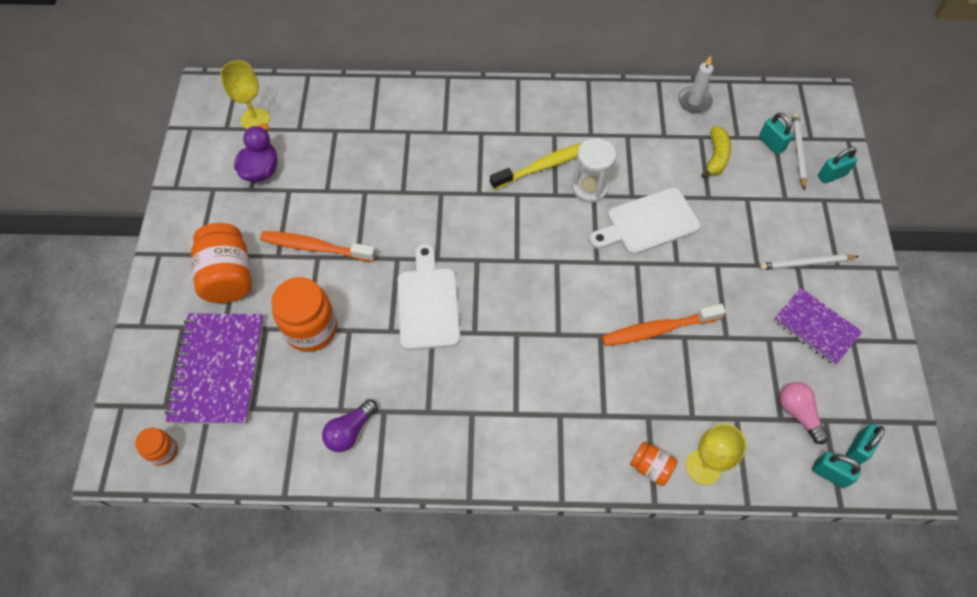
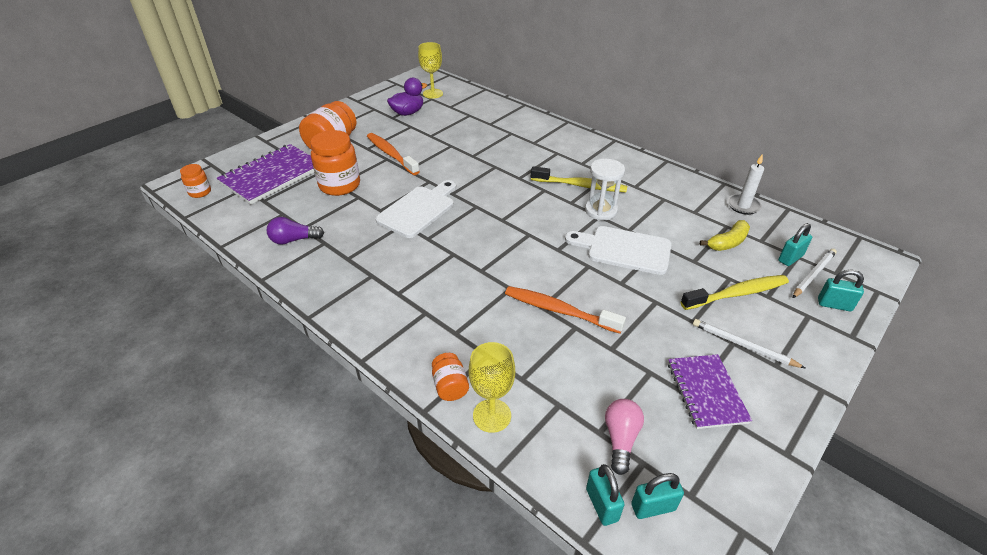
camera: 40 degrees right, 20 degrees down
turquoise padlock [759,113,793,155] -> turquoise padlock turned 45 degrees clockwise [778,223,812,266]
none -> yellow toothbrush [681,275,789,310]

